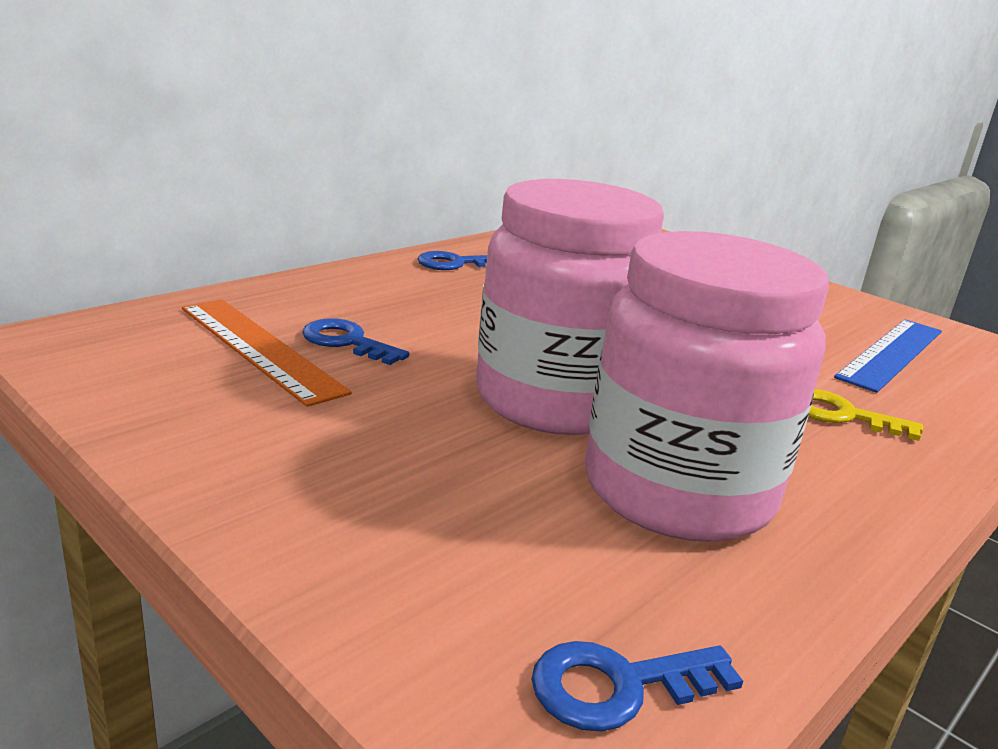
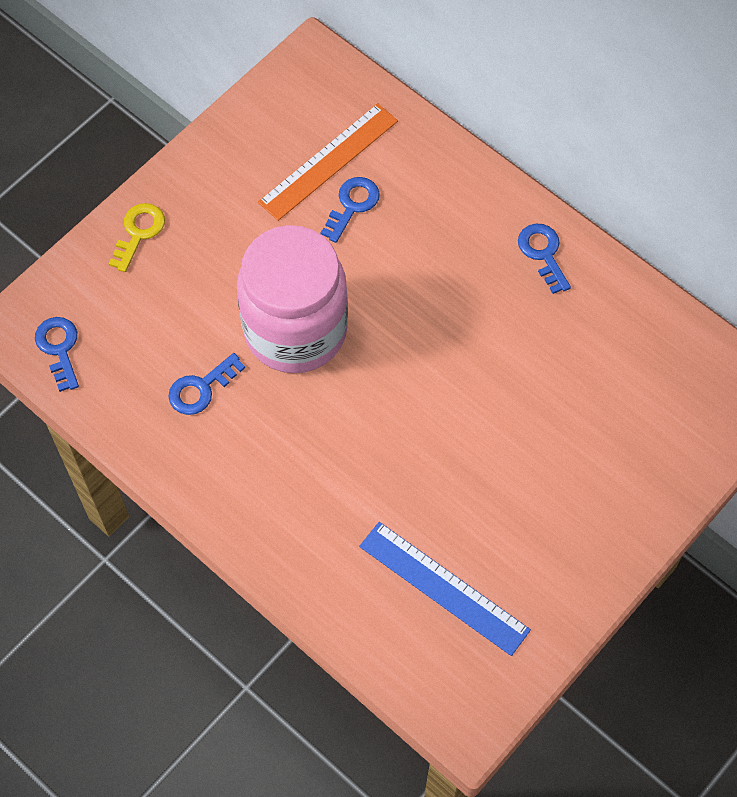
camera: 90 degrees right, 40 degrees up
pink jar [585,231,829,542] -> blue key [168,353,245,415]
yellow key [808,389,924,441] -> yellow key moved to [109,203,165,272]

